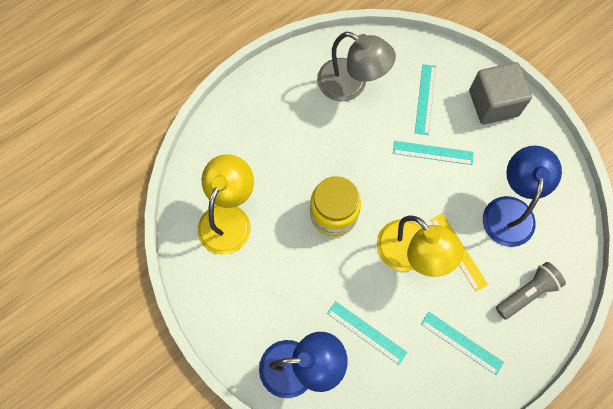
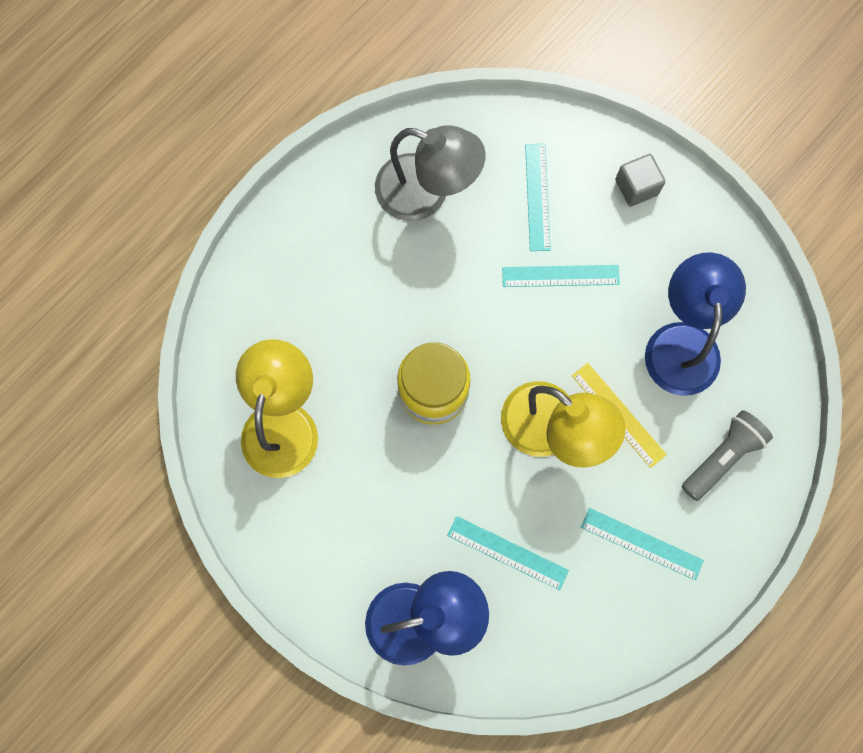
camera: 10 degrees left, 5 degrees up
grey cube [469,62,532,125] -> grey cube [615,154,666,207], size x0.56

